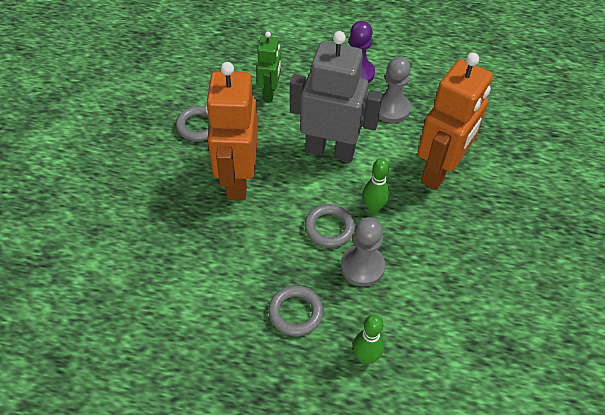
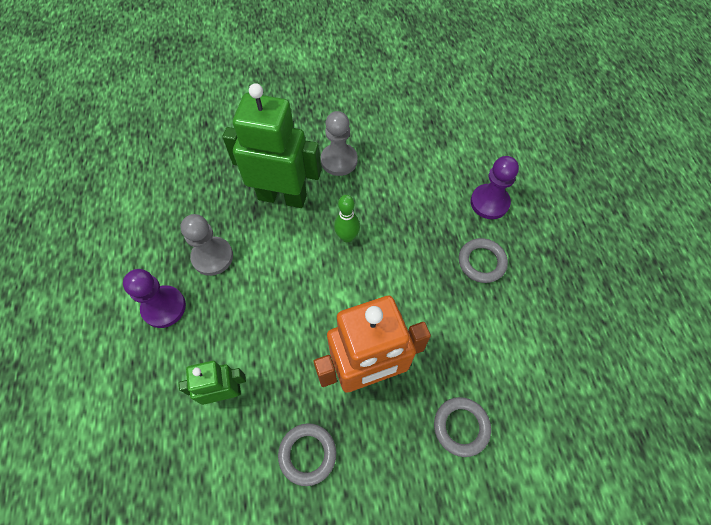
camera: 110 degrees left, 10 degrees up
grey robot [290,31,383,162] -> none
grey ring [304,204,355,248] -> grey ring moved to [434,397,491,457]
grey pawn [340,217,385,286] -> grey pawn moved to [321,111,358,176]
green bowling pin [353,314,384,364] -> purple pawn [471,156,519,219]
orange robot [417,53,493,190] -> green robot [222,83,321,208]

